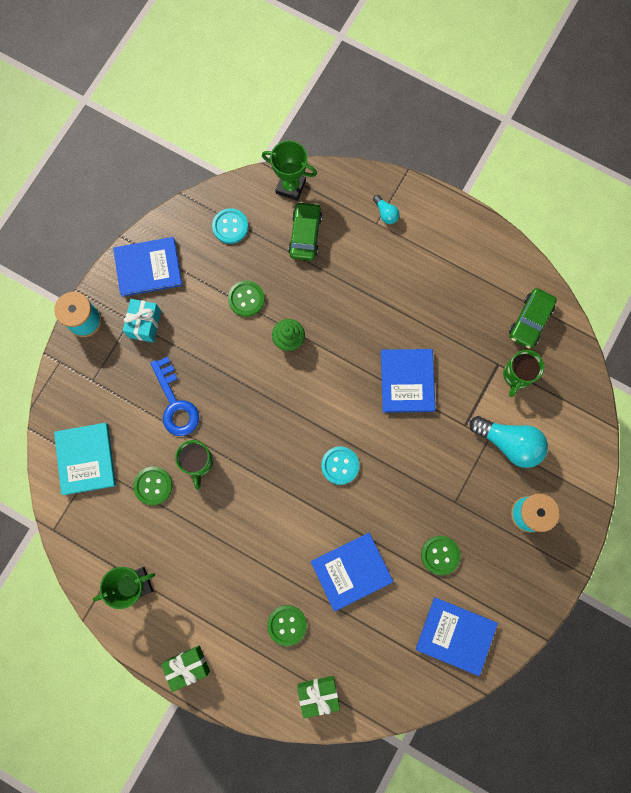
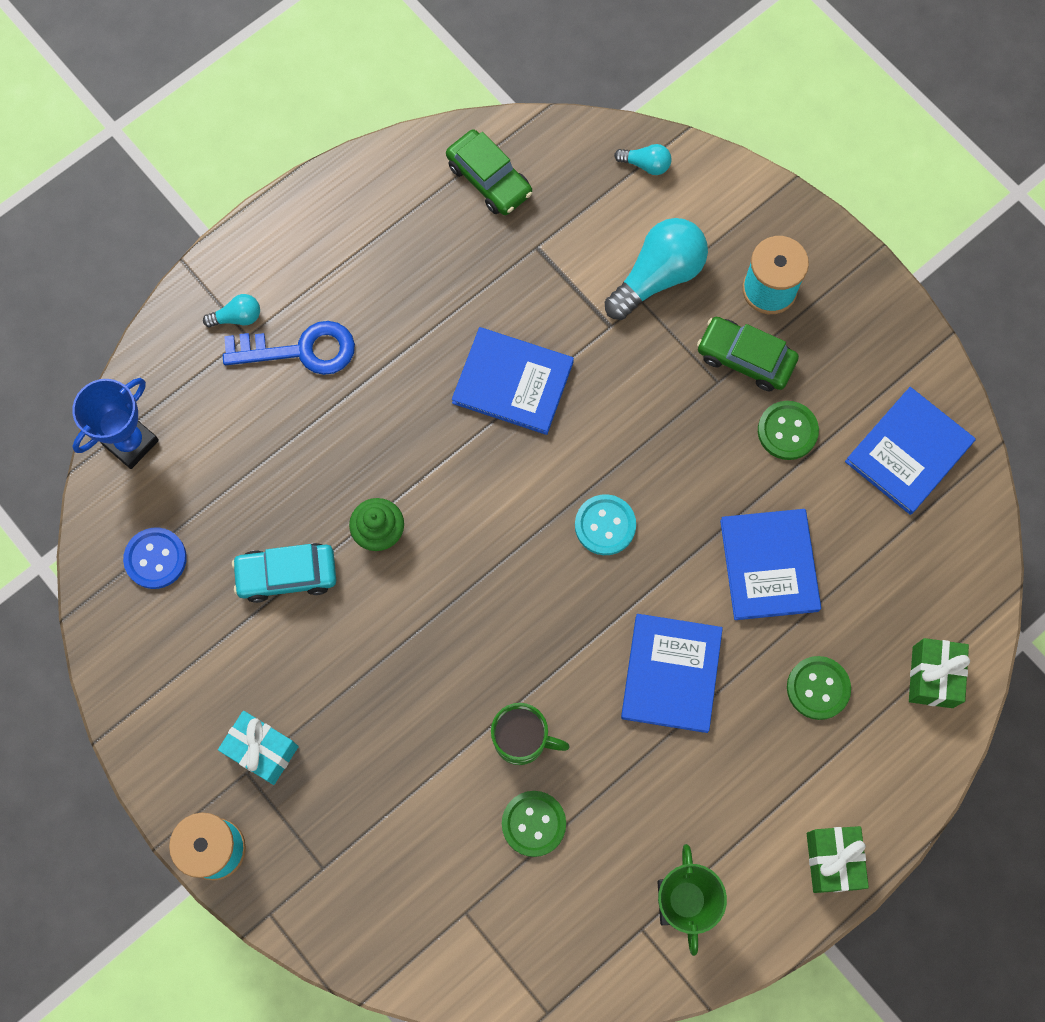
camera: 70 degrees left, 5 degrees down
turquoise book [54,423,116,495] -> none
blue book [113,237,182,297] -> blue book moved to [621,614,723,733]
blue key [150,356,199,436] -> blue key moved to [223,321,355,375]
turquoise button [212,208,248,244] -> blue button [123,528,187,589]
green button [228,281,265,317] -> turquoise car [232,543,336,603]
green trophy [262,141,317,201] -> blue trophy [72,378,159,469]
green car [288,202,322,261] -> green car moved to [697,317,799,391]
green mug [503,350,544,397] -> none
none -> turquoise light bulb [614,144,672,175]

